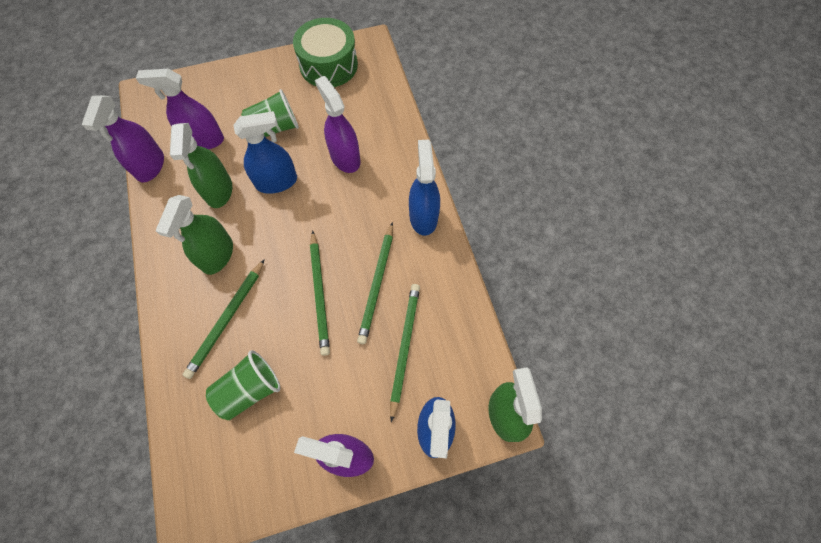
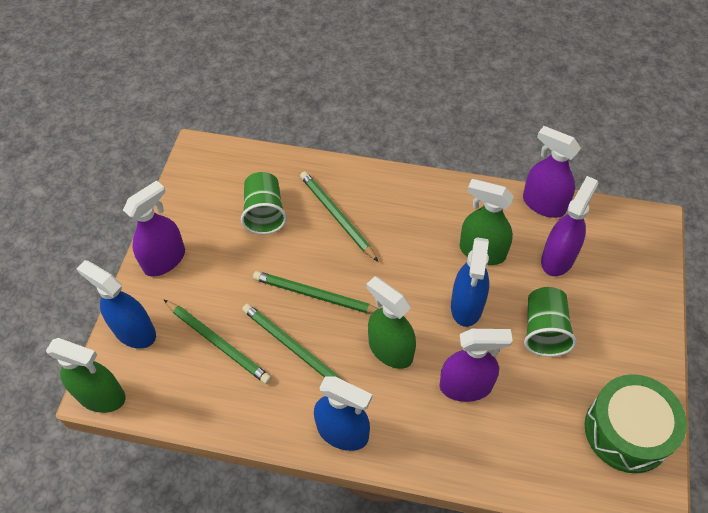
camera: 120 degrees right, 10 degrees down
green spray bottle [156,195,233,275] -> green spray bottle moved to [366,276,416,369]

